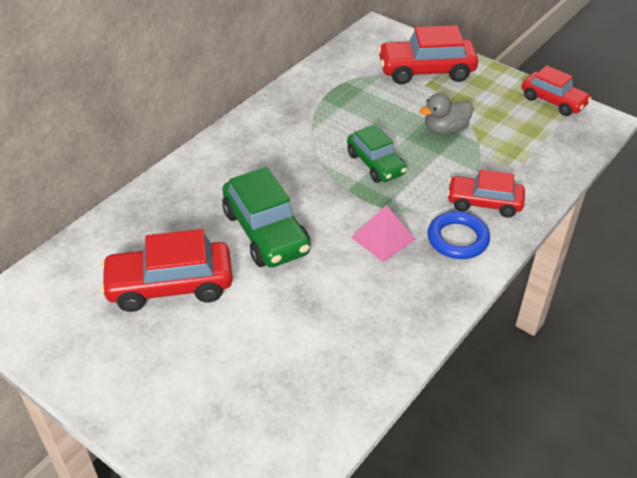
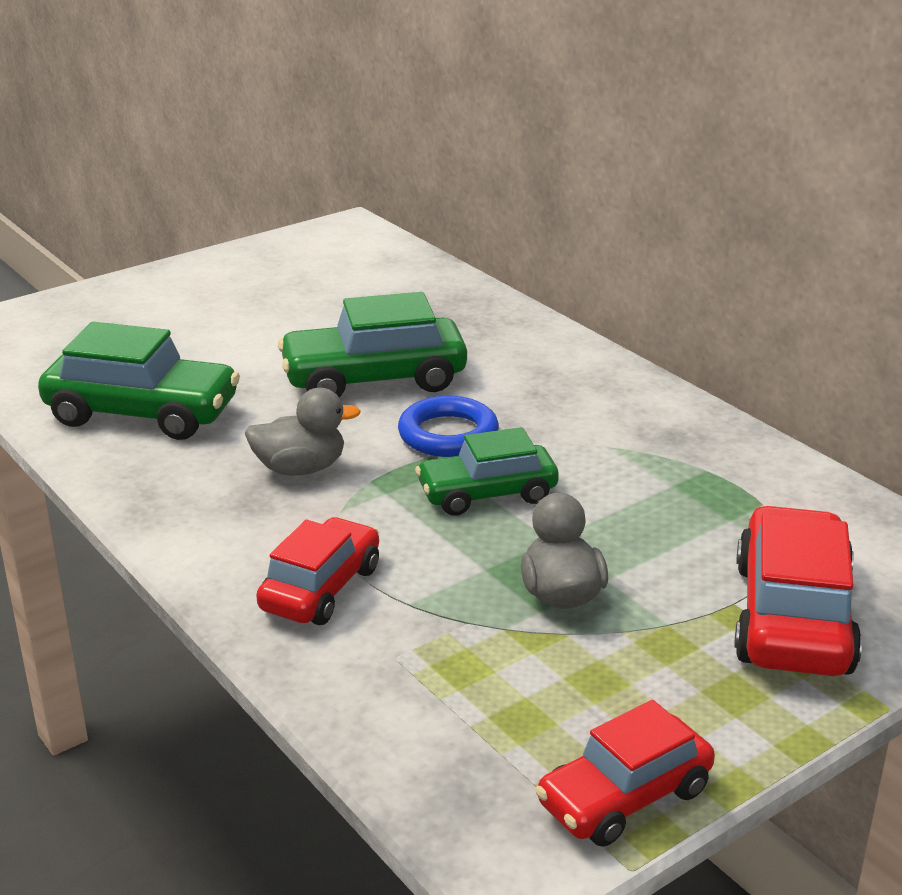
camera: 105 degrees right, 15 degrees down
red car [100,229,233,312] -> none
pink pyramid [351,205,416,262] -> grey duck [245,388,361,476]
blue ring [427,211,490,259] -> blue ring moved to [398,396,499,457]
none -> green car [38,322,240,440]

